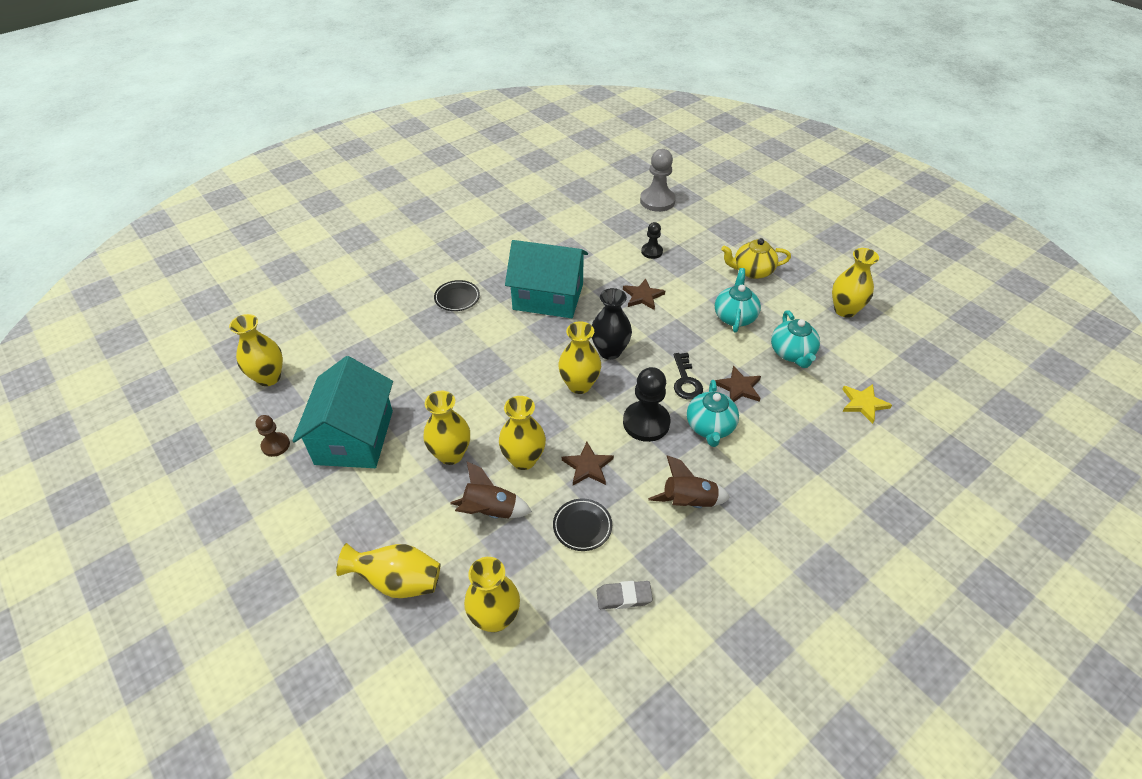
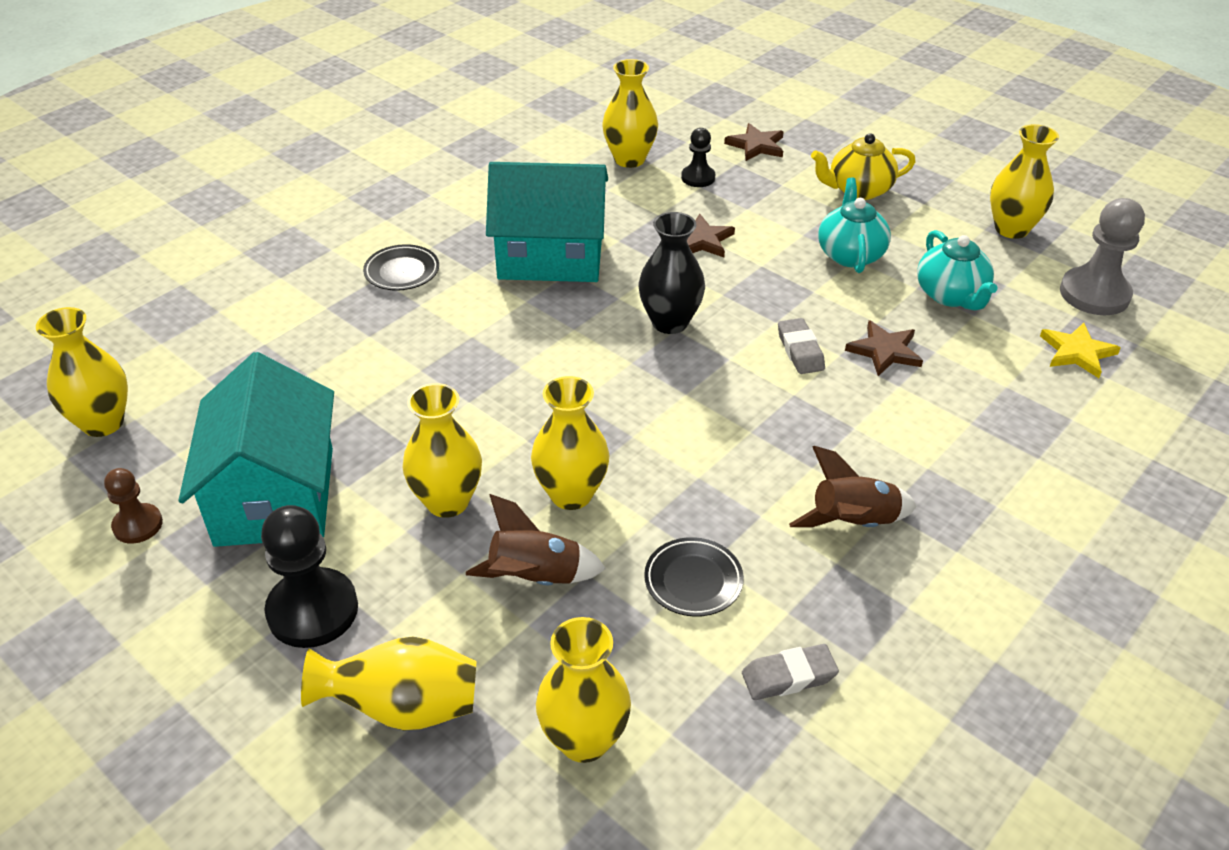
camera: 10 degrees left, 5 degrees down
yellow vase [558,322,601,394] -> yellow vase moved to [602,59,658,168]
brown star [562,442,614,485] -> brown star moved to [724,123,784,161]
black pawn [623,367,670,442] -> black pawn moved to [261,505,358,648]
grey pawn [640,149,676,212] -> grey pawn moved to [1060,198,1145,315]
black key [674,353,703,400] -> grey eraser [778,318,825,374]
turquoise teapot [687,380,739,447] -> none

